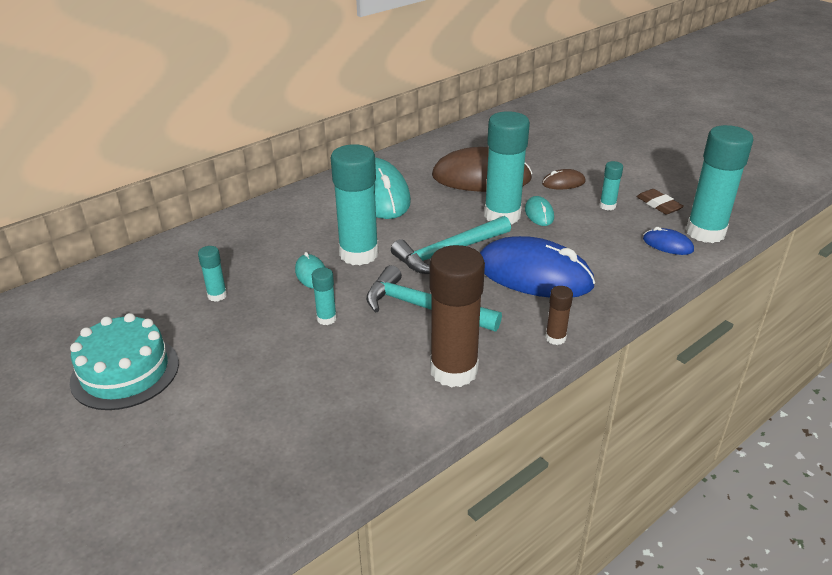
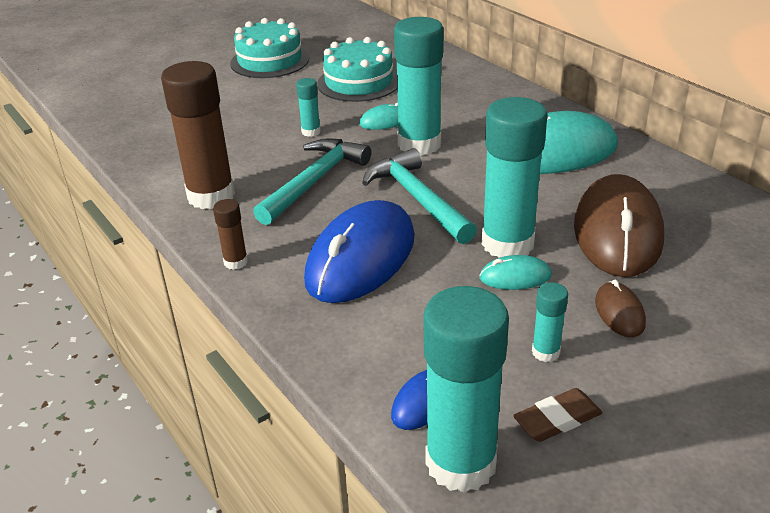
camera: 95 degrees right, 0 degrees up
turquoise glue stick [198,246,227,302] -> turquoise cake [317,37,397,102]

